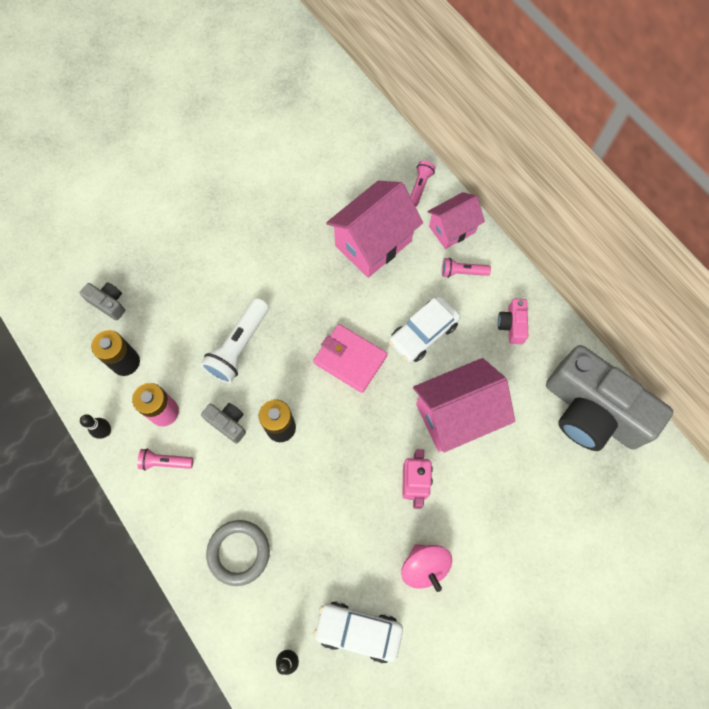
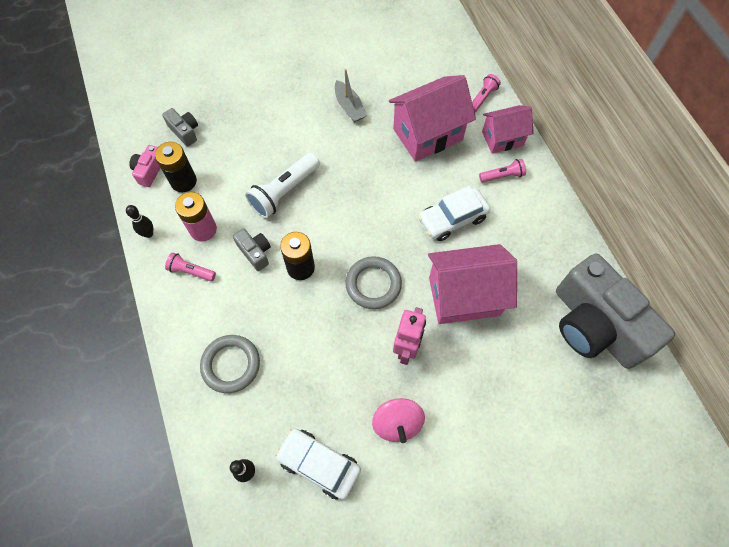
camera: 15 degrees right, 5 degrees down
pink wallet [313,324,387,393] -> none
pink flashlight [442,258,491,278] -> pink flashlight turned 150 degrees clockwise [479,159,526,182]
pink camera [498,299,528,344] -> pink camera moved to [129,145,160,187]
none -> grey boat [335,69,367,122]
none -> grey ring [345,256,402,309]

